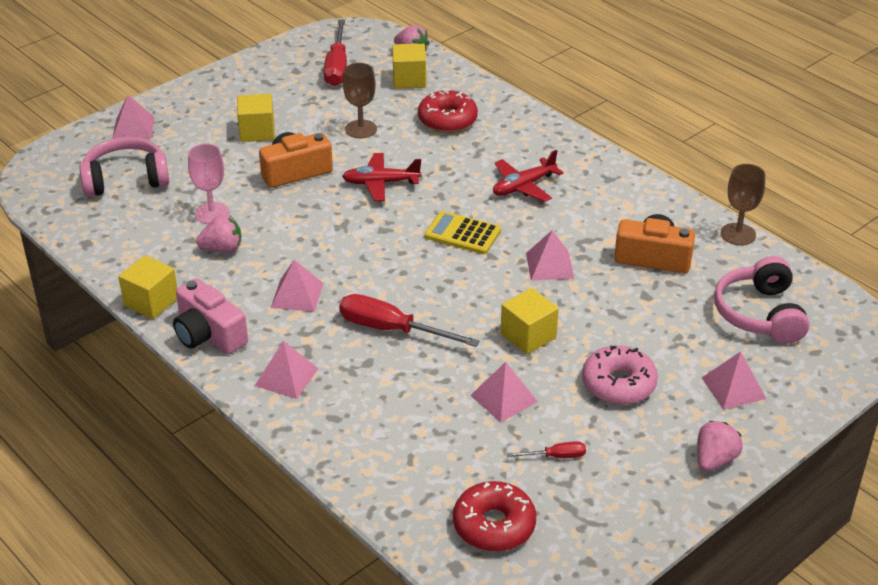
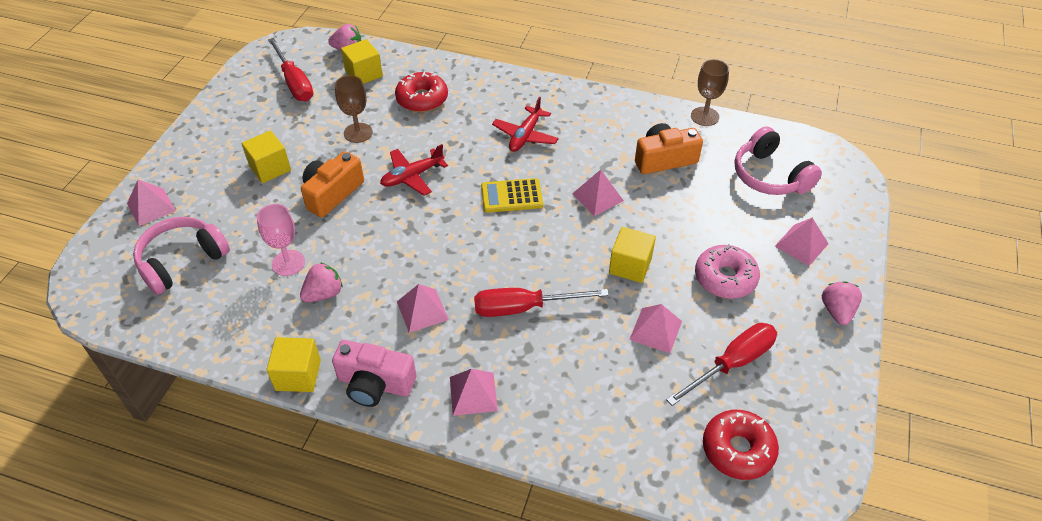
camera: 30 degrees left, 10 degrees up
red screwdriver [506,441,586,458] -> red screwdriver [666,323,777,406], size x2.05

